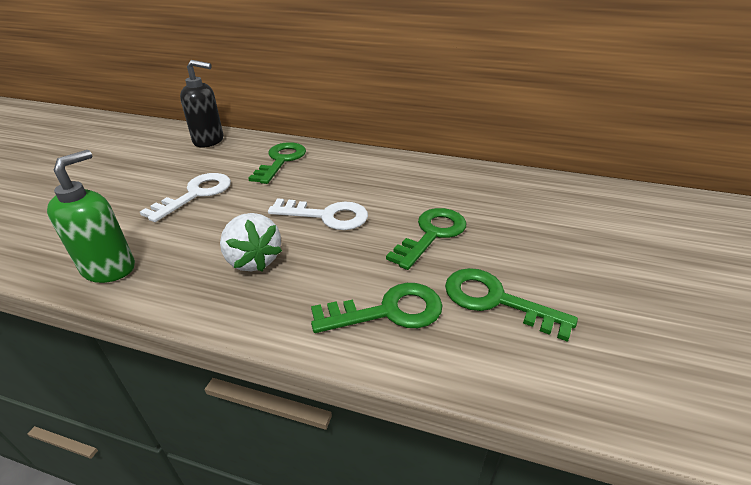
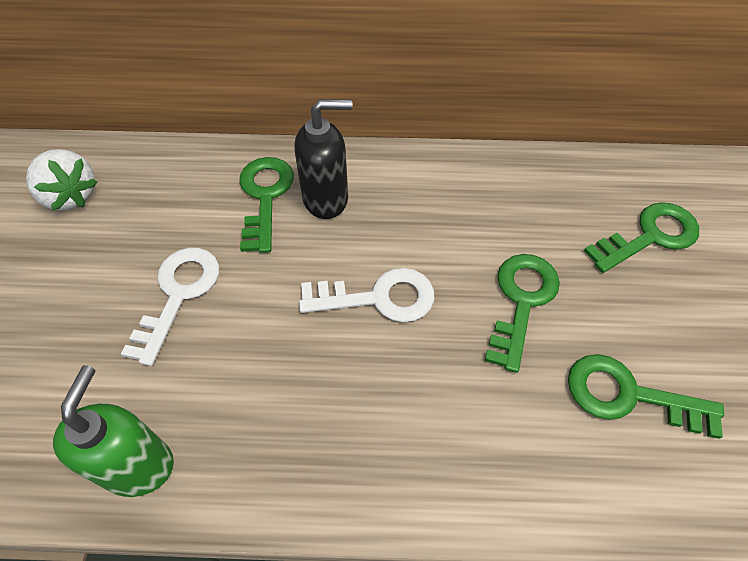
camera: 15 degrees left, 20 degrees up
black soap dispenser [180,60,223,147] -> black soap dispenser moved to [295,99,352,219]
white strawberry [220,213,282,272] -> white strawberry moved to [26,149,98,211]
green key [311,283,443,333] -> green key moved to [584,202,699,273]

